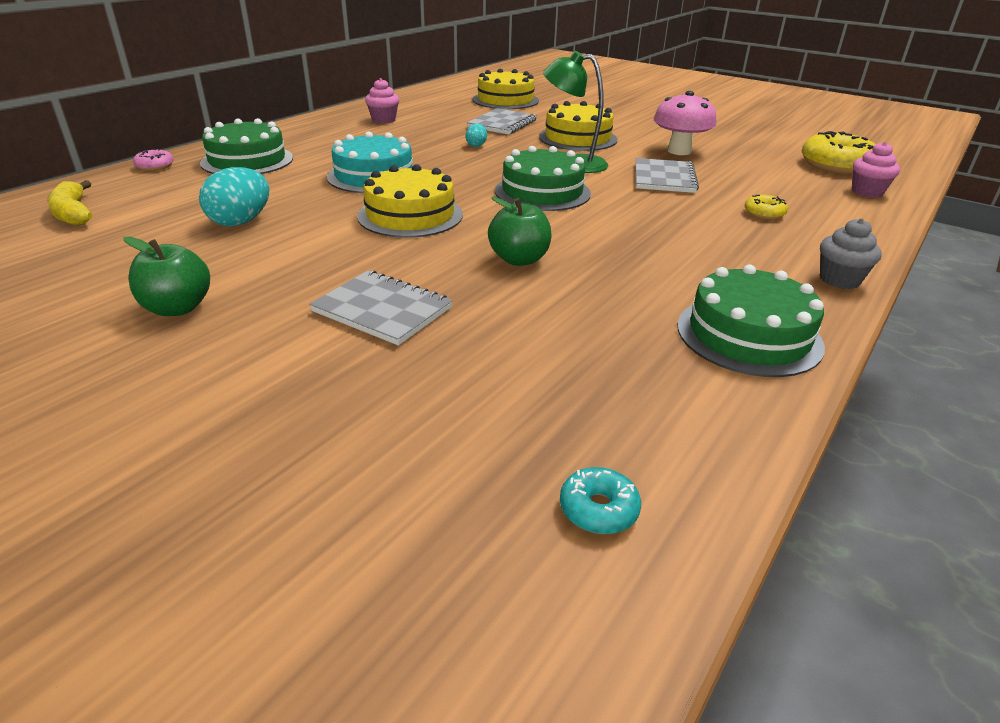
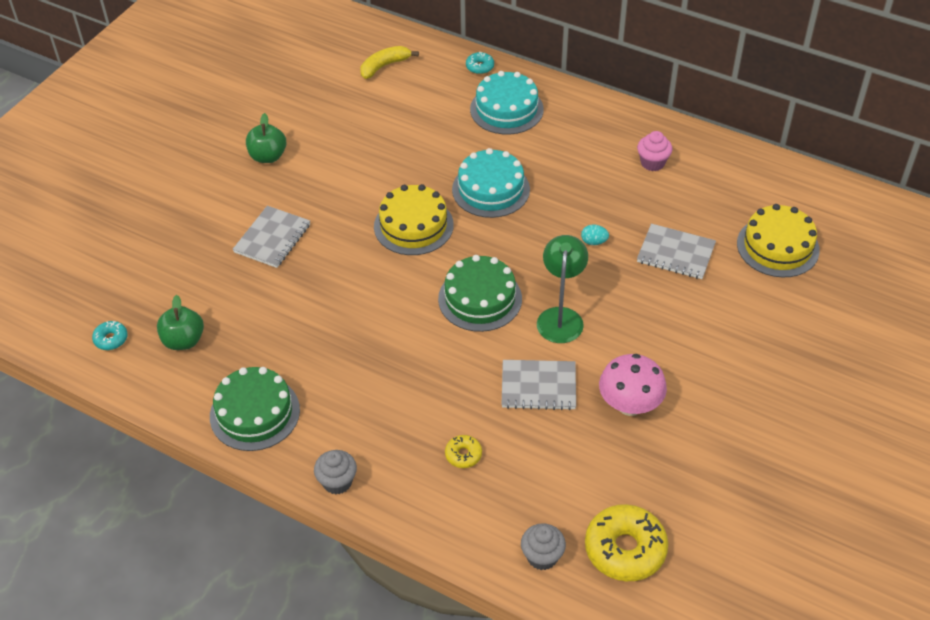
camera: 85 degrees right, 15 degrees up
pink donut [133,149,174,171] -> turquoise donut [466,51,494,74]
turquoise egg [199,167,269,227] -> none
green cake [200,118,293,174] -> turquoise cake [470,71,544,135]
green apple [488,197,551,266] -> green apple moved to [157,295,204,350]
yellow cake [539,101,618,151] -> none
pink cupcake [852,142,900,198] -> grey cupcake [521,523,566,570]

